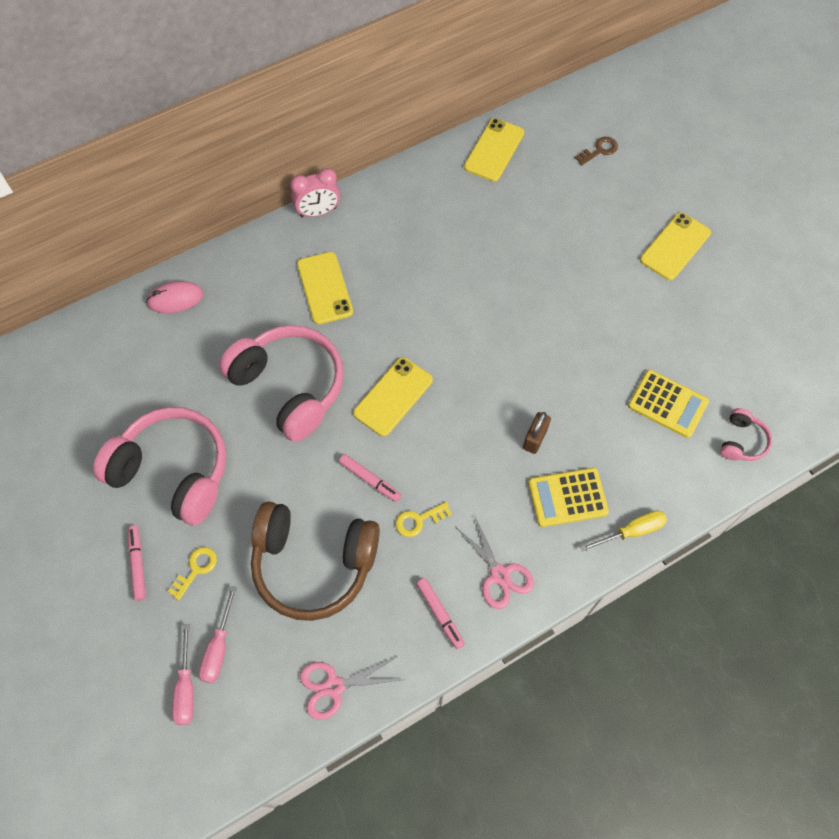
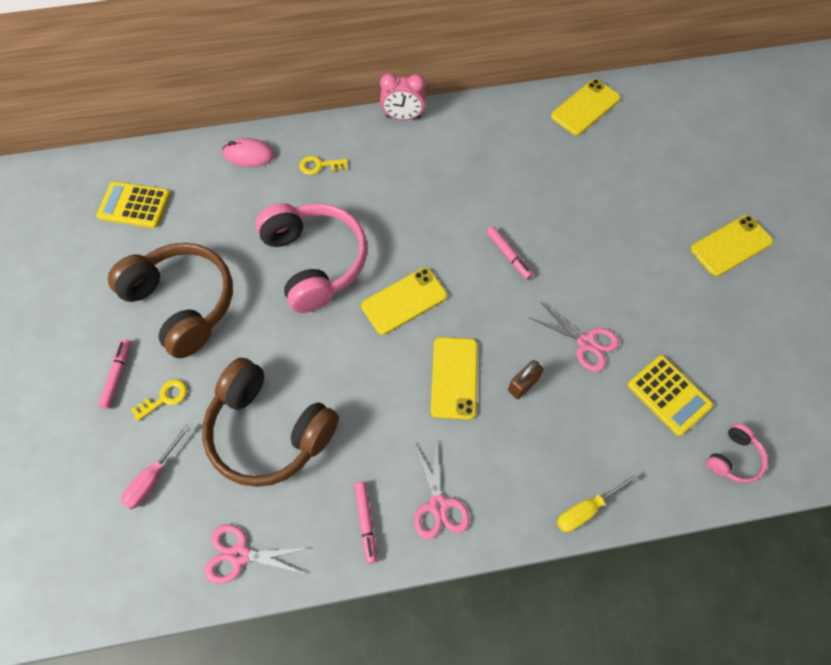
camera: 20 degrees right, 0 degrees up
pink headphones [93,407,226,526] -> brown headphones [108,243,233,358]
pink screwdriver [172,624,194,725] -> none
yellow phone [297,252,353,325] -> yellow phone moved to [431,337,478,420]
pink marker [339,454,401,502] -> pink marker moved to [486,226,533,280]
yellow key [396,502,452,537] -> yellow key moved to [299,156,348,175]
yellow calculator [528,468,609,527] -> yellow calculator moved to [96,181,170,228]
brown key [575,137,618,165] -> none
yellow screwdriver [581,510,667,552] -> yellow screwdriver turned 150 degrees clockwise [557,474,639,532]
none -> pink scissors [530,302,619,372]

